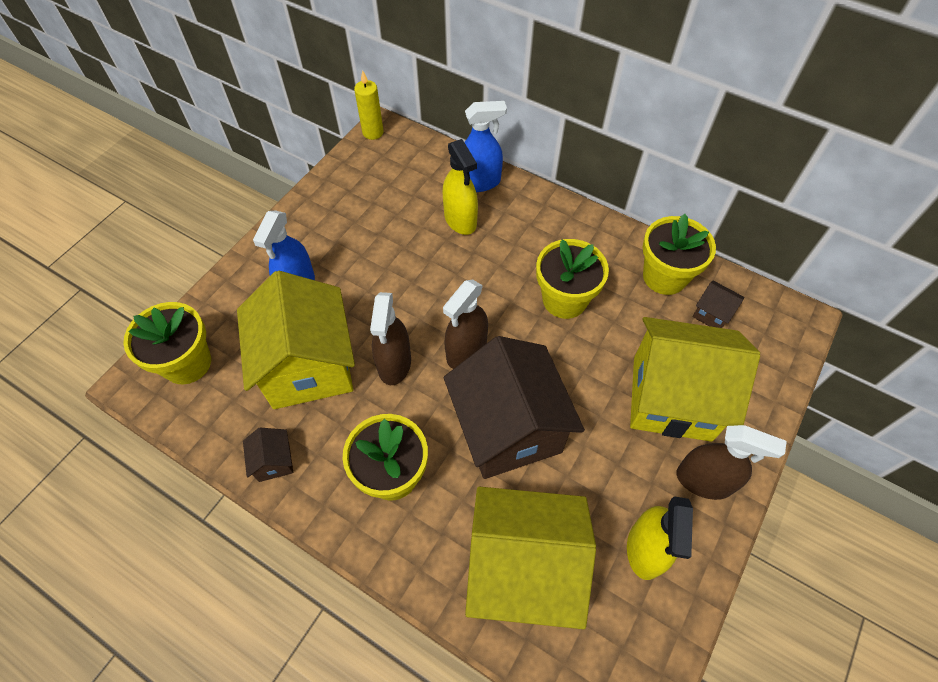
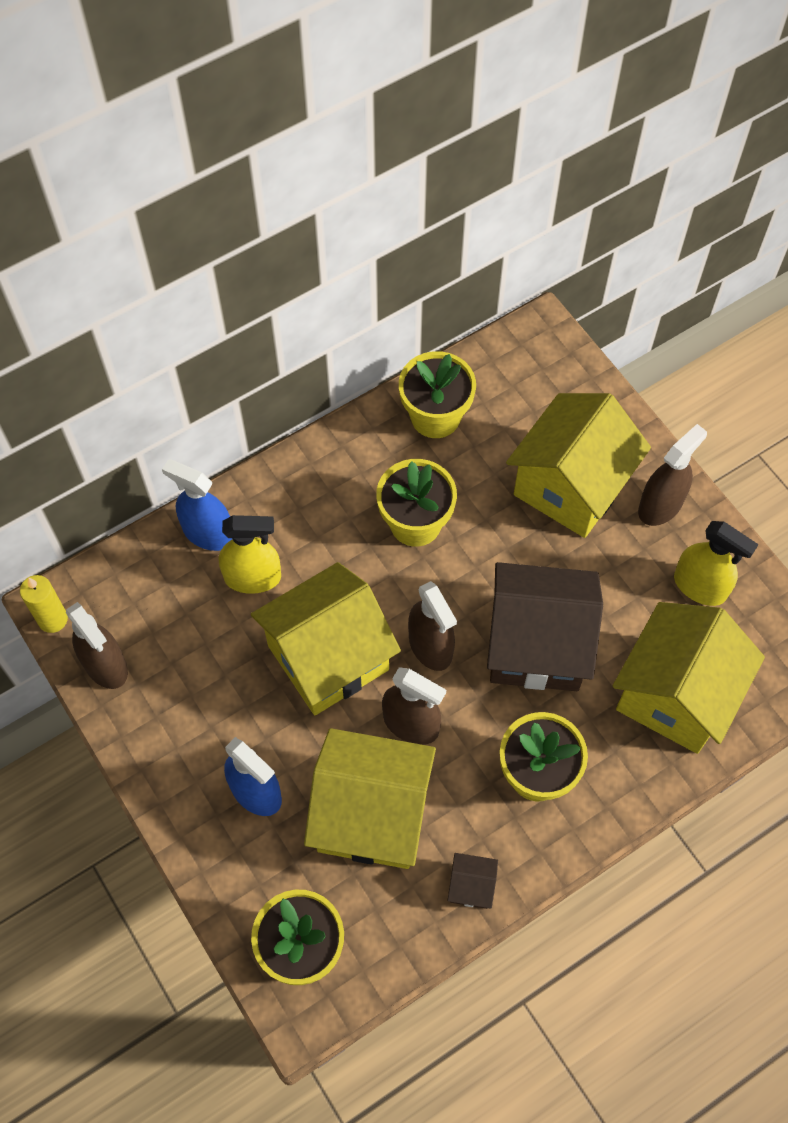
camera: 65 degrees left, 5 degrees up
blue spray bottle [464,101,507,192] -> blue spray bottle turned 75 degrees counterclockwise [162,459,232,551]
brown house [692,281,744,328] -> none
none -> brown spray bottle [66,602,128,689]
none -> yellow house [251,562,401,715]

